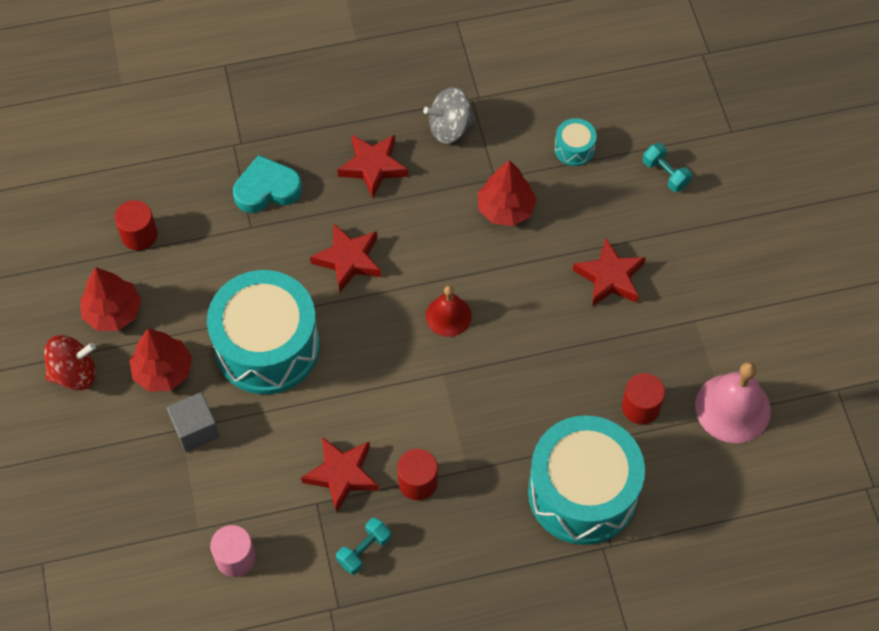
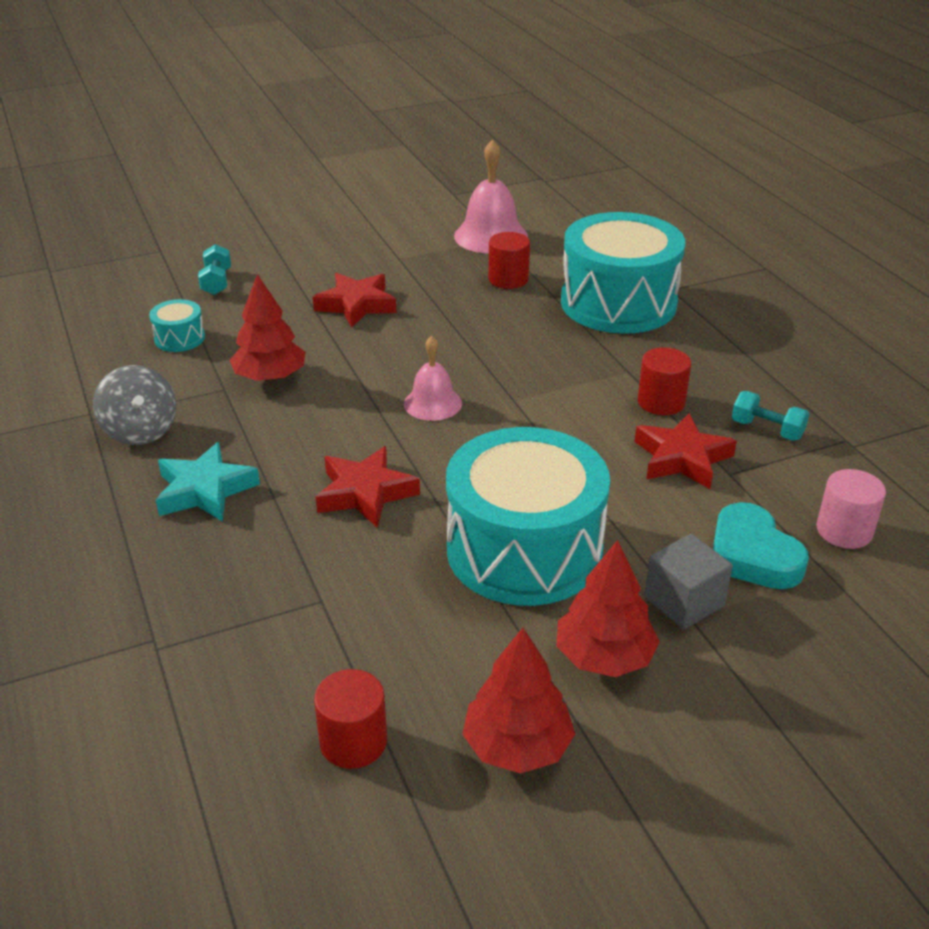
camera: 100 degrees left, 25 degrees down
red spinning top [44,335,96,390] -> none
turquoise heart [233,155,302,213] -> turquoise heart moved to [713,502,809,589]
red star [337,135,408,198] -> turquoise star [156,442,260,522]
red bell [426,286,472,337] -> pink bell [404,336,462,421]
turquoise dumbbell [643,143,692,192] -> turquoise dumbbell turned 45 degrees counterclockwise [198,244,231,295]

